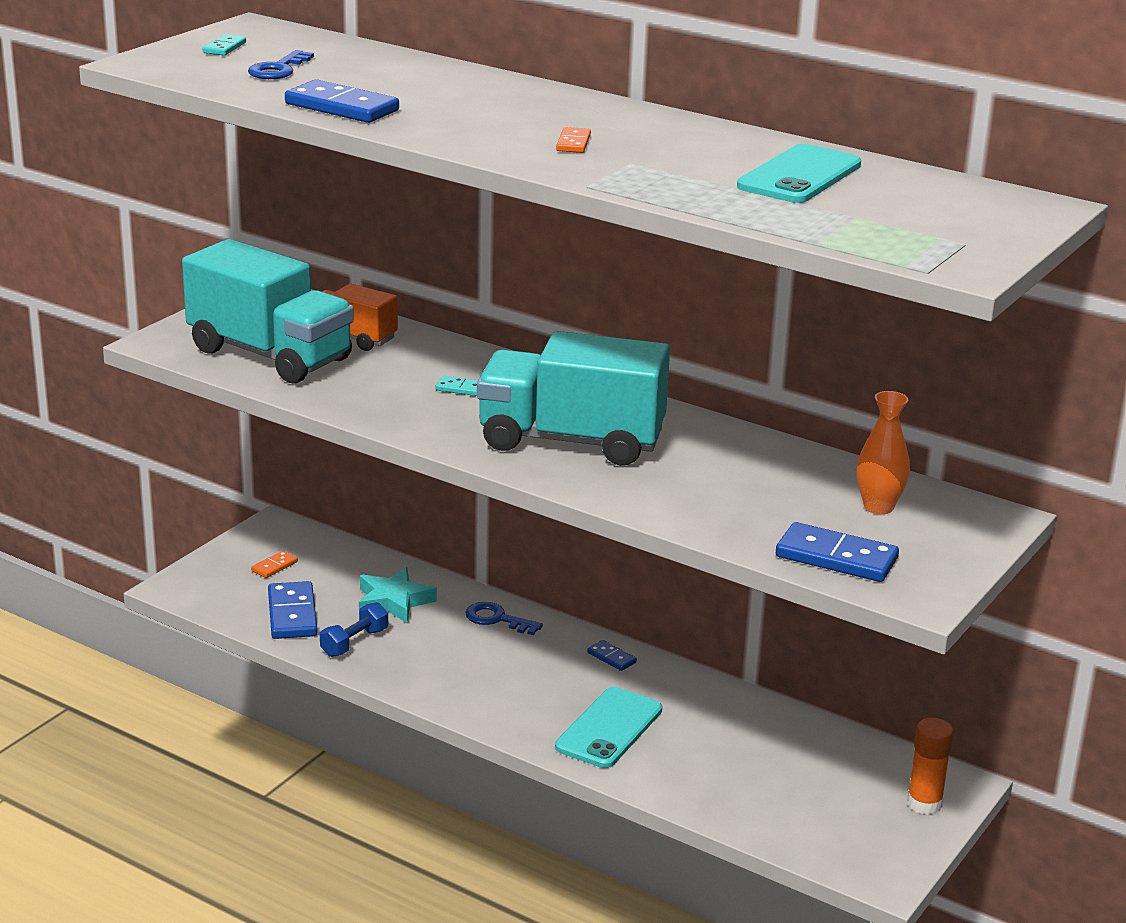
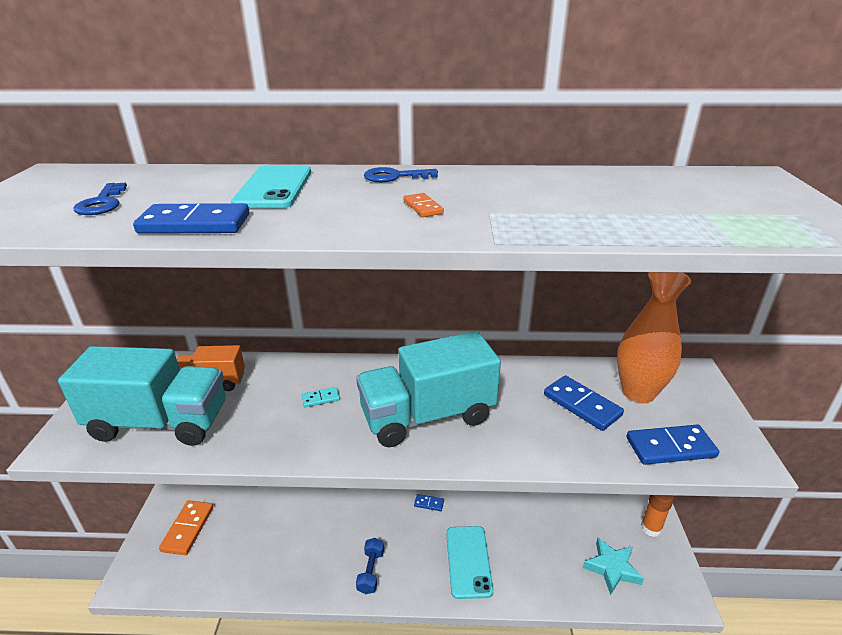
camera: 30 degrees left, 5 degrees up
turquoise domino [203,34,246,56] -> none
orange domino [251,551,298,578] -> orange domino [159,500,213,555], size x1.95
blue domino [268,581,318,639] -> blue domino moved to [544,375,624,431]
blue dumbbell [320,602,388,657] -> blue dumbbell moved to [356,538,384,594]
turquoise star [359,567,437,623] -> turquoise star moved to [583,537,644,595]
blue key [465,602,543,635] -> blue key moved to [364,167,438,182]
turquoise phone [737,144,861,203] -> turquoise phone moved to [231,165,311,208]
orange vase [857,391,910,514] -> orange vase [617,272,691,403], size x1.68

